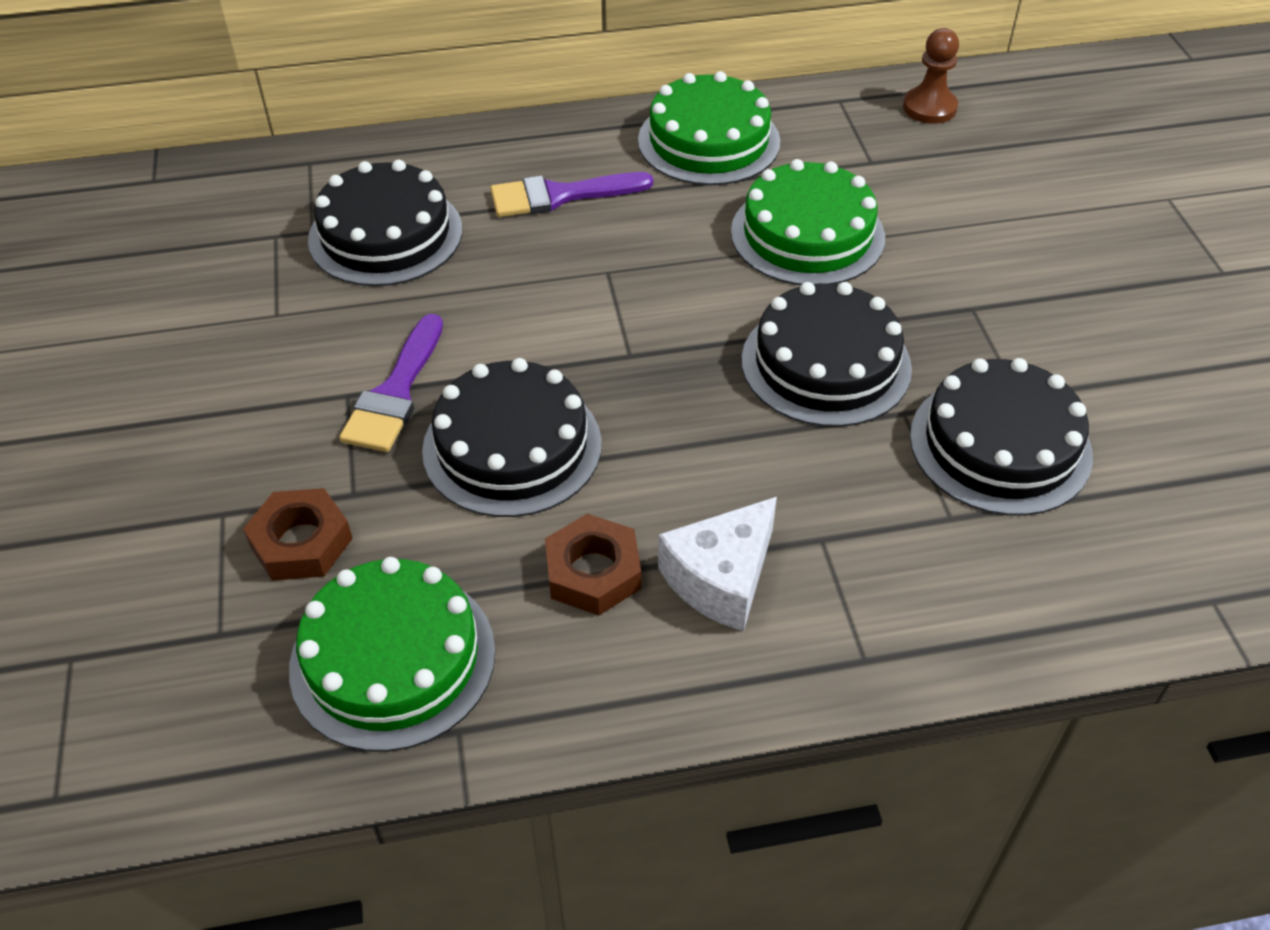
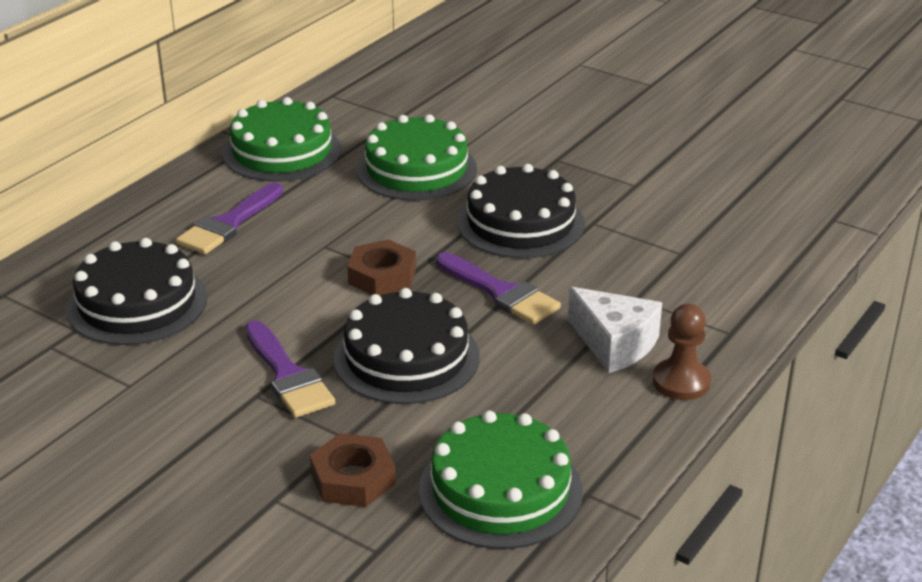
camera: 45 degrees left, 15 degrees down
brown nut [545,514,641,615] -> brown nut moved to [347,239,416,296]
white cheese [658,497,777,631] -> white cheese turned 45 degrees counterclockwise [568,287,662,373]
brown pawn [903,28,959,124] -> brown pawn moved to [653,304,711,400]
black cake [910,358,1093,516] -> none
none -> purple brush [436,252,561,325]

